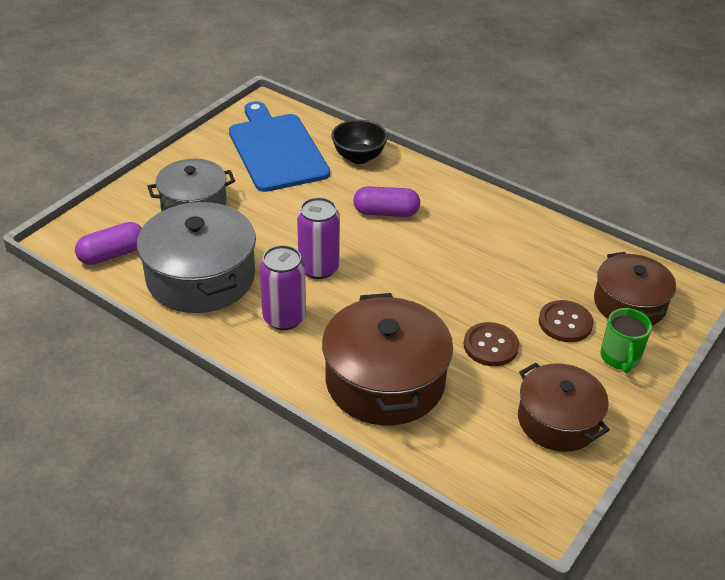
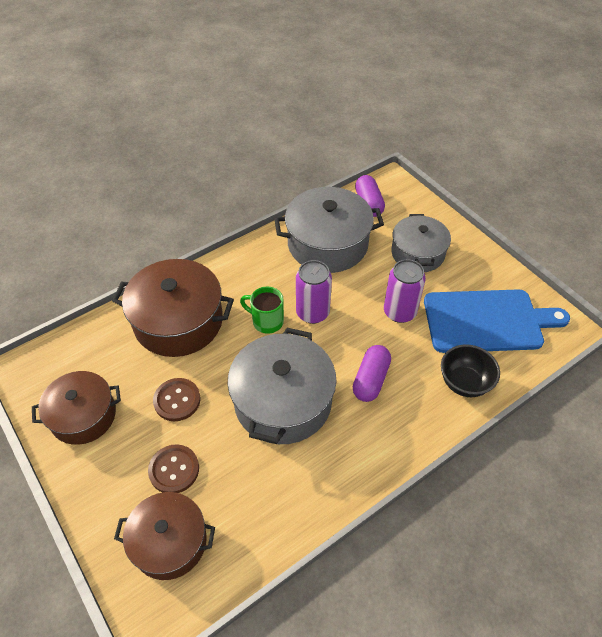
camera: 110 degrees right, 10 degrees up
purple can [259,245,306,330] -> purple can moved to [384,259,426,323]
green mug [600,308,652,373] -> green mug moved to [240,287,284,334]
none -> grey pot [228,328,336,444]

